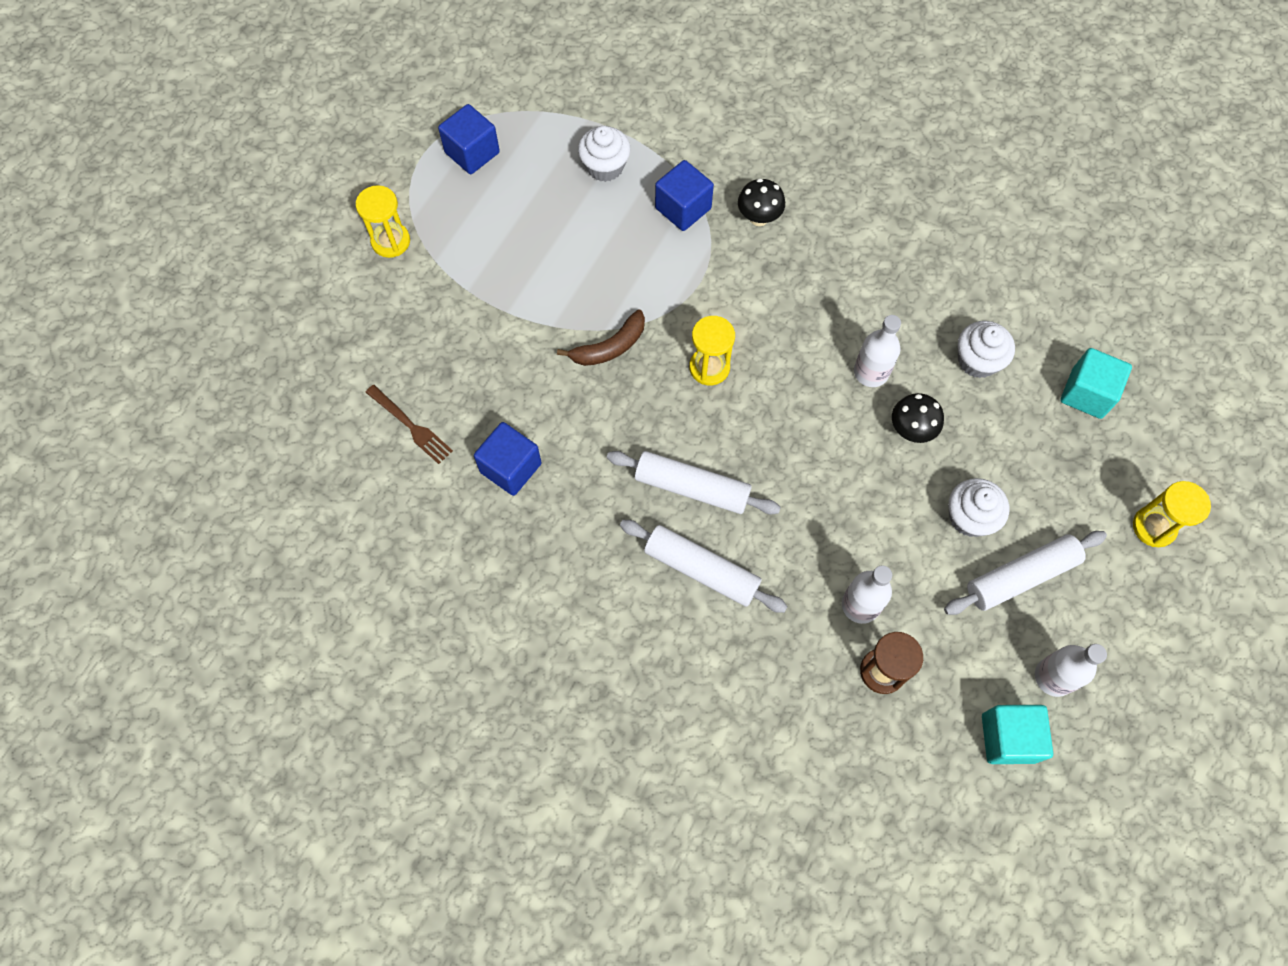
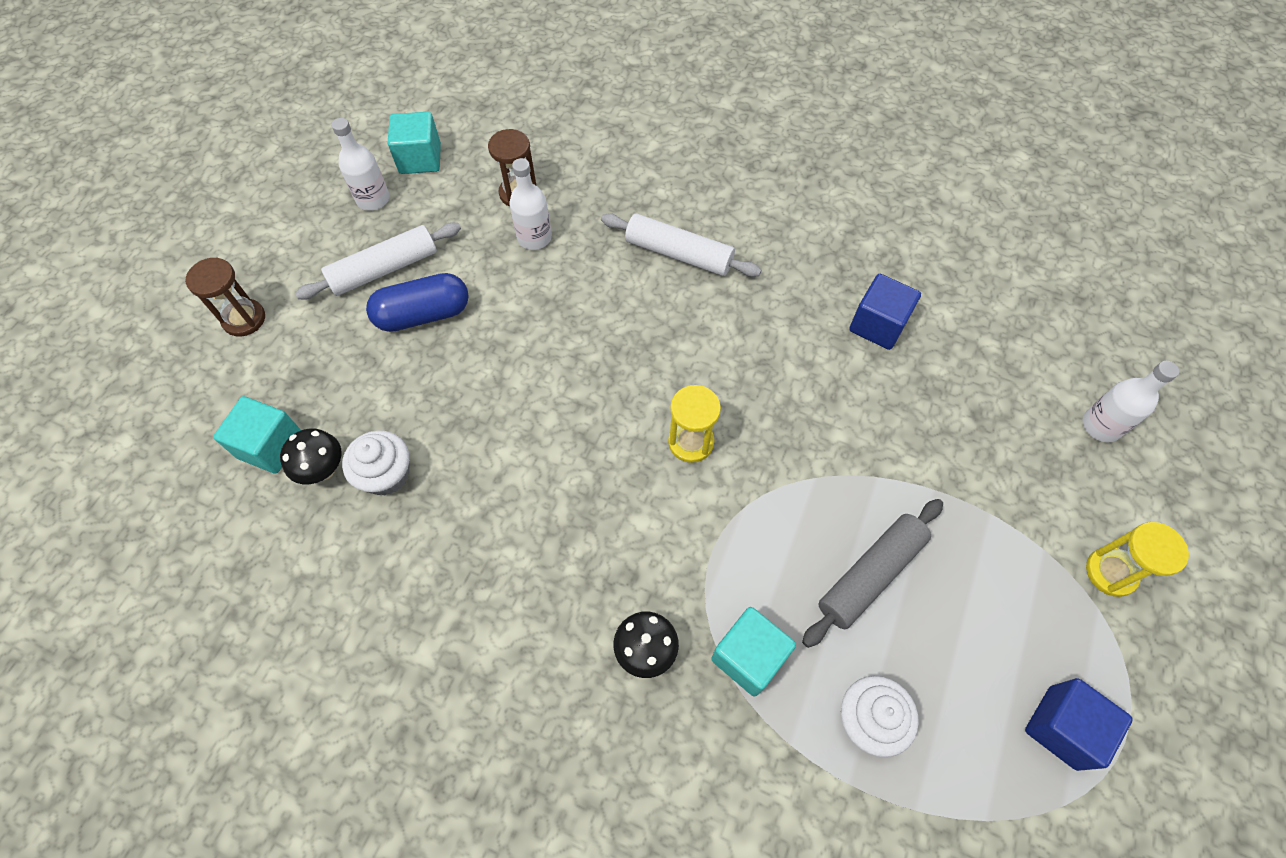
camera: 175 degrees right, 5 degrees down
brown fork [365,385,453,464] -> none
brown banana [557,309,645,366] -> none
white rolling pin [607,451,781,515] -> none
blue cube [655,160,714,231] -> turquoise cube [711,607,796,697]
white bottle [854,315,901,387] -> white bottle moved to [1082,361,1179,442]
black mushroom [892,393,944,443] -> black mushroom moved to [280,429,342,484]
white cupcake [948,478,1009,537] -> blue capsule [366,273,469,332]
yellow hourglass [1133,481,1211,547] -> brown hourglass [185,257,265,337]
none -> grey rolling pin [802,499,943,648]

